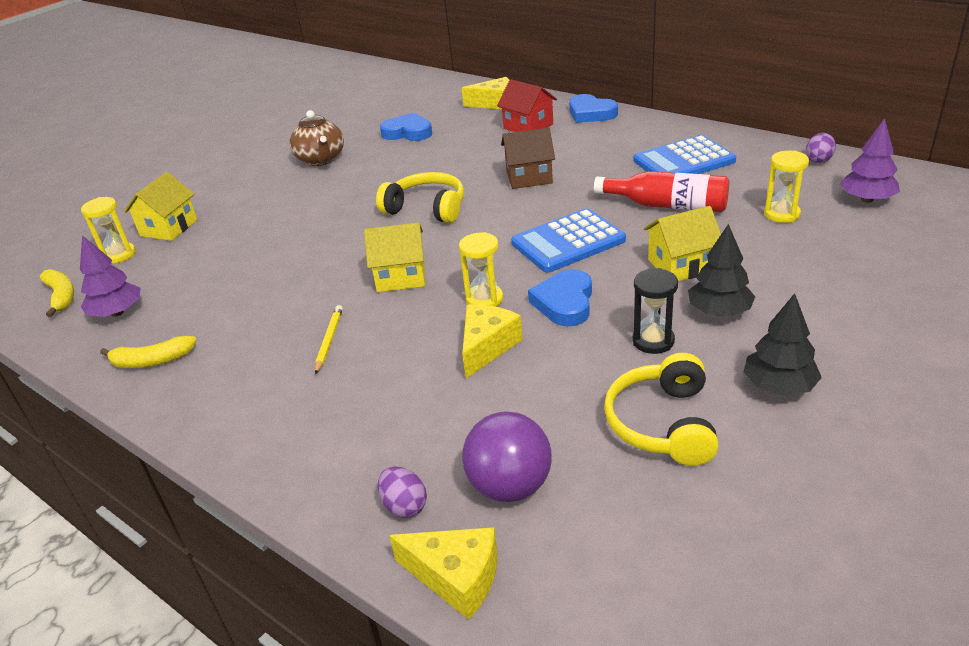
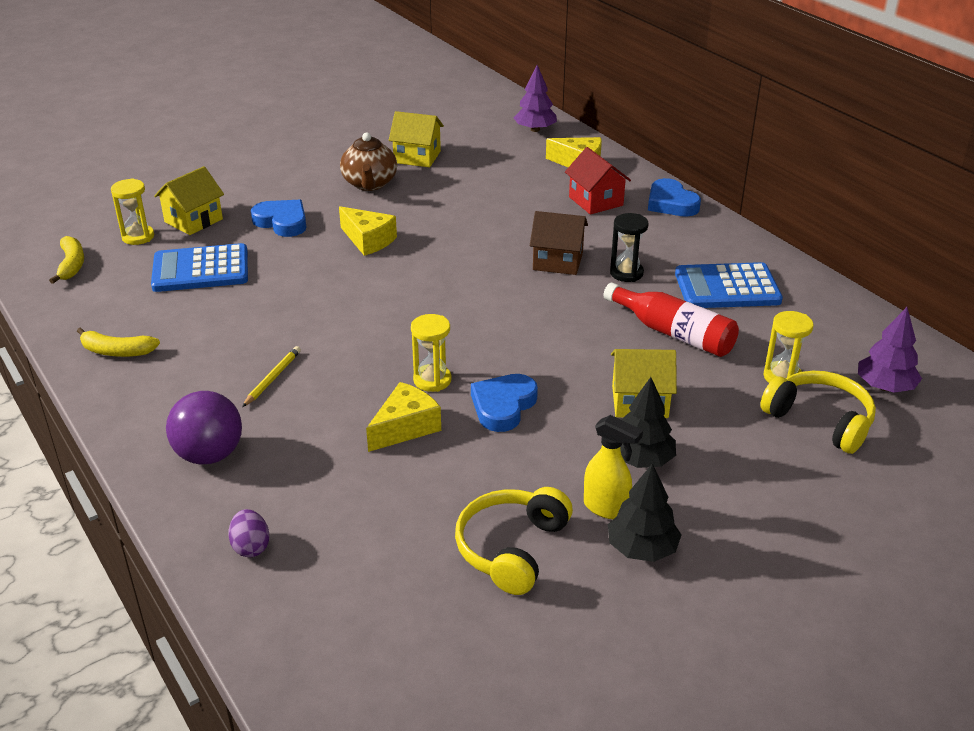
camera: 15 degrees right, 0 degrees up
purple tree [80,235,140,317] -> purple tree moved to [514,65,557,132]
yellow house [364,223,425,292] -> yellow house moved to [389,111,444,167]
yellow headphones [376,172,464,223] -> yellow headphones moved to [760,371,876,454]
blue heart [380,112,432,141] -> blue heart moved to [251,200,306,237]
yellow cheese [389,527,498,620] -> yellow cheese moved to [339,206,397,256]
purple ball [462,412,551,502] -> purple ball moved to [166,391,242,465]
blue calculator [511,208,626,273] -> blue calculator moved to [151,243,248,292]
black hourglass [632,268,678,354] -> black hourglass moved to [610,213,649,282]
purple egg [806,133,836,163] -> none
none -> yellow spray bottle [584,415,643,519]

